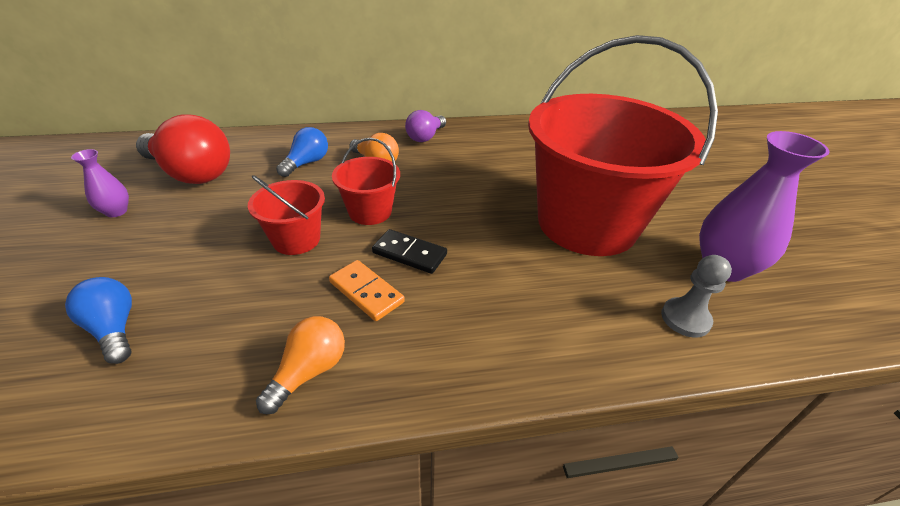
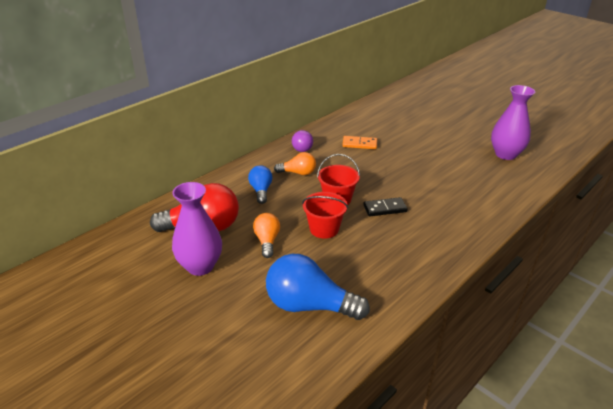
camera: 35 degrees left, 5 degrees down
blue light bulb [65,277,132,364] -> blue light bulb [266,254,370,320], size x1.82
purple vase [71,149,129,217] -> purple vase [172,182,222,276], size x1.98
orange light bulb [256,316,345,414] -> orange light bulb moved to [253,213,280,258]
orange domino [329,260,405,321] -> orange domino moved to [342,136,377,149]
red bucket [528,35,718,256] -> none
grey pawn [661,255,732,337] -> none

